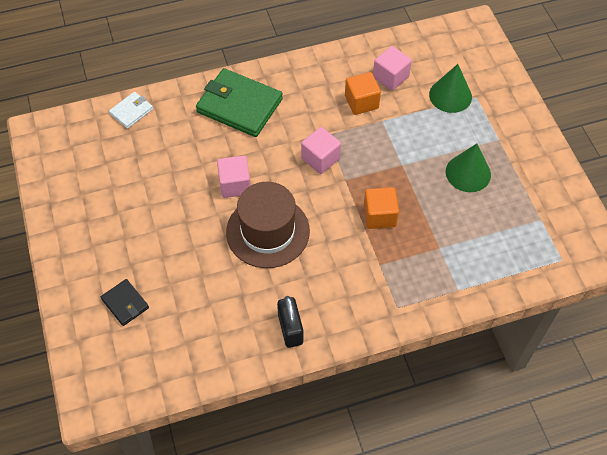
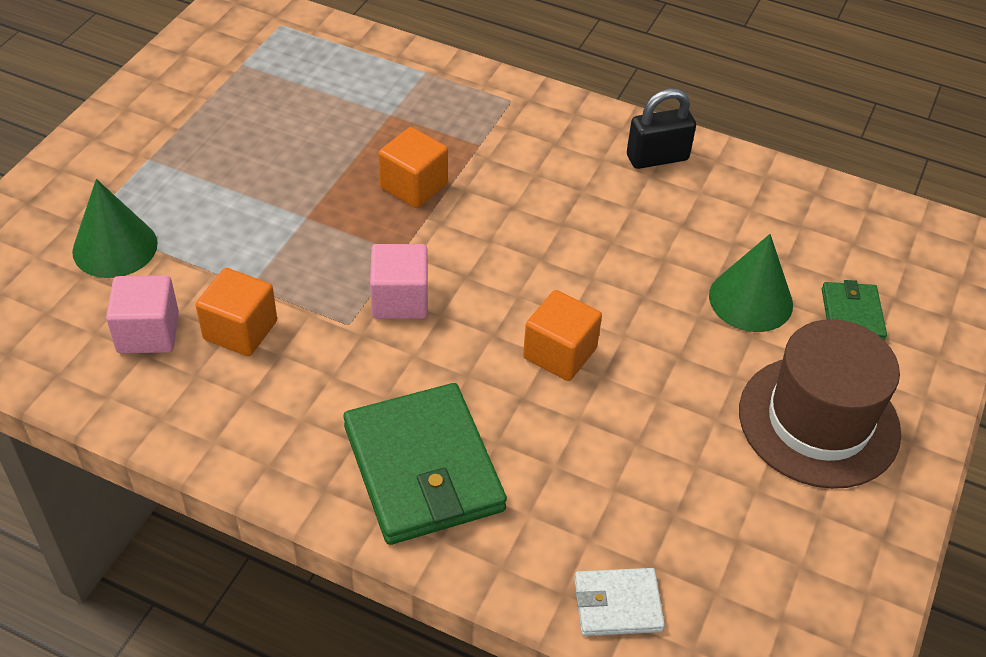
camera: 140 degrees left, 10 degrees down
black wallet [101,279,149,326] -> green wallet [822,280,887,341]
pink cube [217,156,251,198] -> orange cube [523,290,602,381]
brown hat [226,182,310,268] -> brown hat moved to [739,319,901,489]
black padlock [277,296,303,348] -> black padlock turned 45 degrees clockwise [627,88,696,169]
green cone [446,144,491,192] -> green cone moved to [709,234,793,332]

